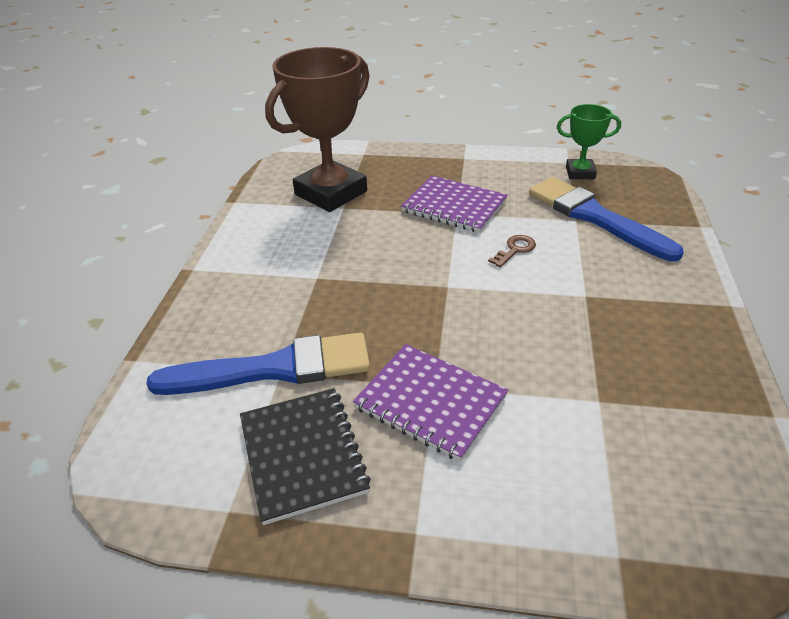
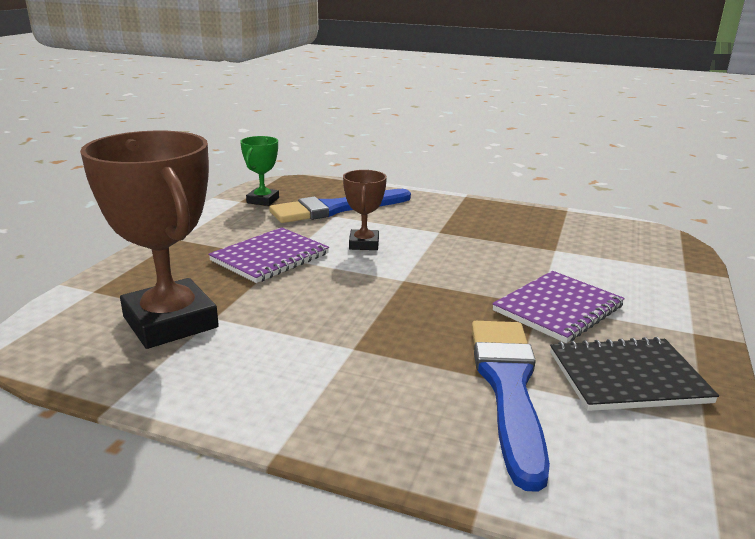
camera: 80 degrees left, 15 degrees down
brown key [488,235,536,268] -> brown trophy [343,170,387,250]

